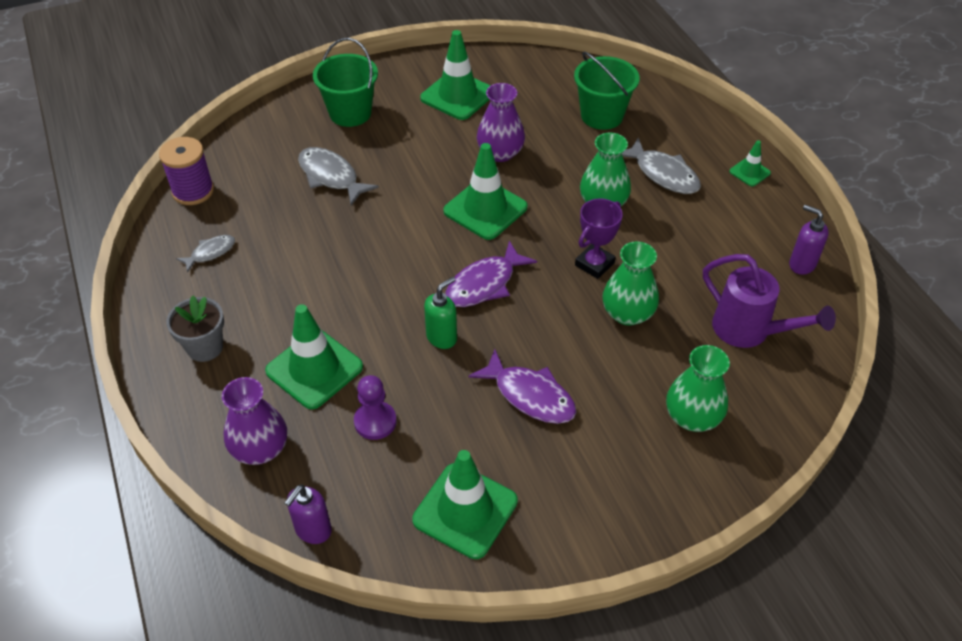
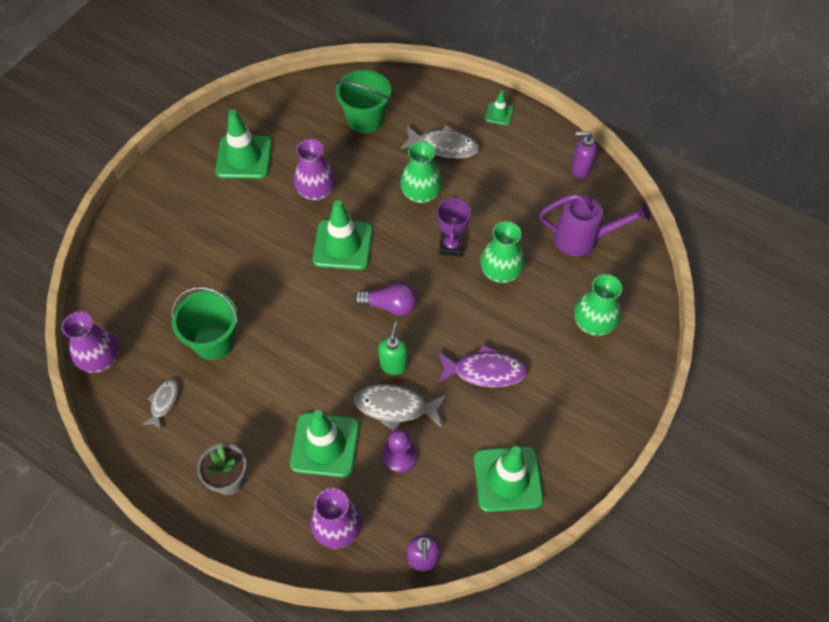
camera: 35 degrees left, 10 degrees up
purple spool [159,137,214,205] -> purple vase [62,311,119,373]
grey fish [298,147,379,206] -> grey fish moved to [354,384,447,431]
green bucket [313,38,378,127] -> green bucket moved to [172,287,238,360]
purple fish [445,241,537,307] -> purple light bulb [354,283,417,316]

